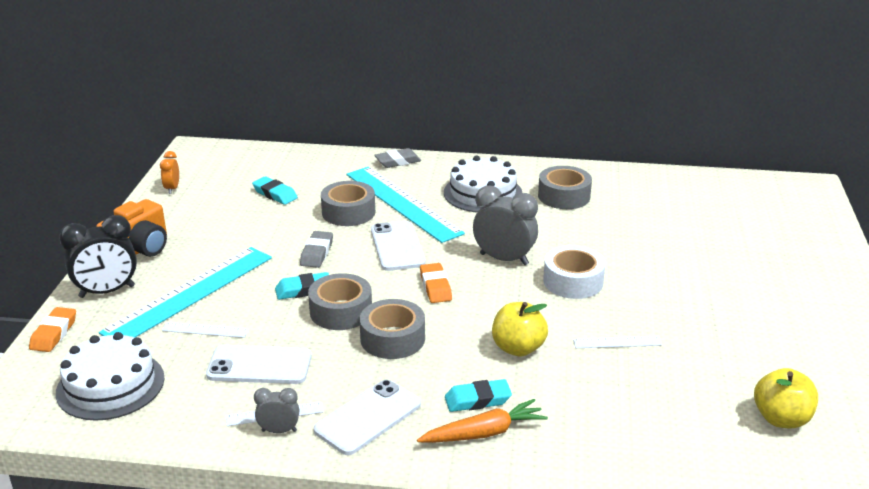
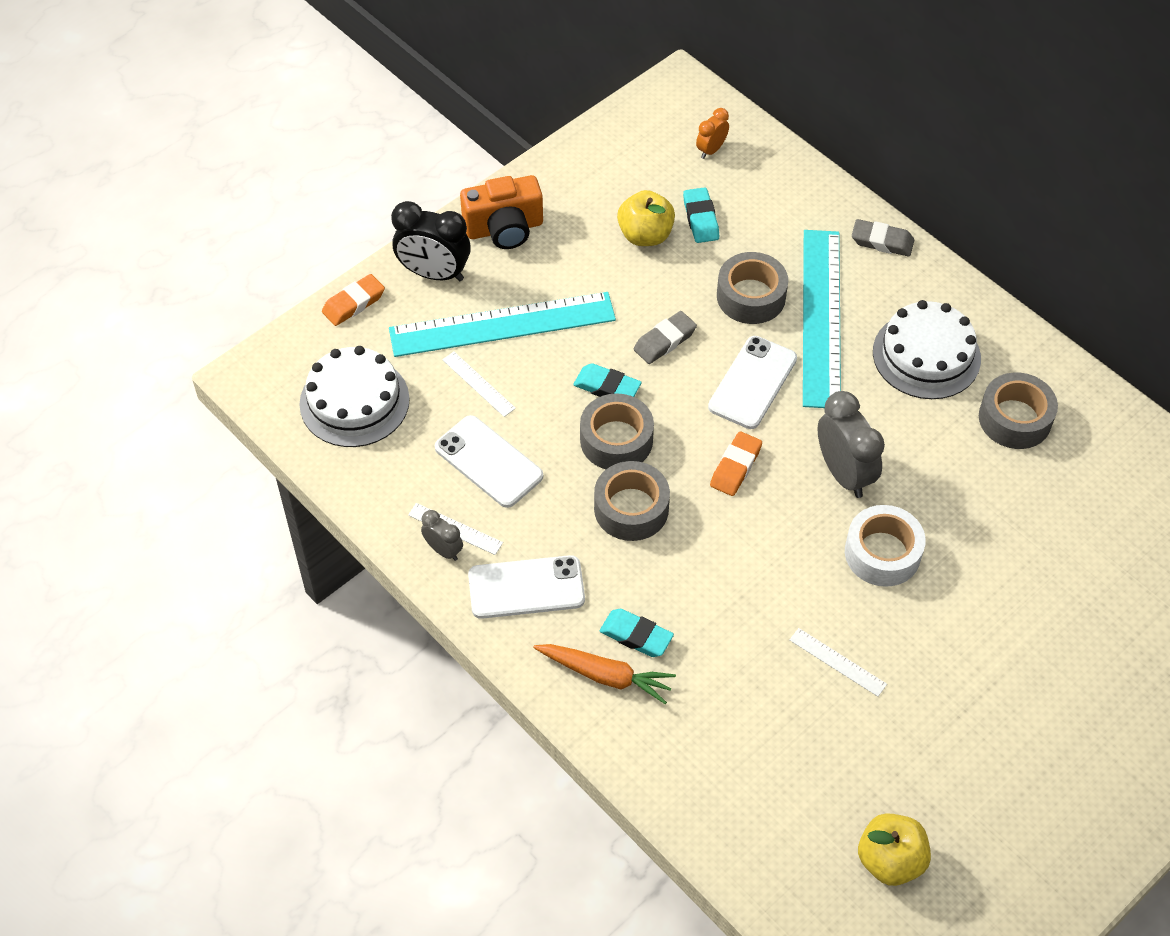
camera: 40 degrees right, 25 degrees up
orange clock [160,151,179,194] -> orange clock moved to [696,108,729,159]
yellow apple [492,302,548,356] -> yellow apple moved to [617,190,675,246]

